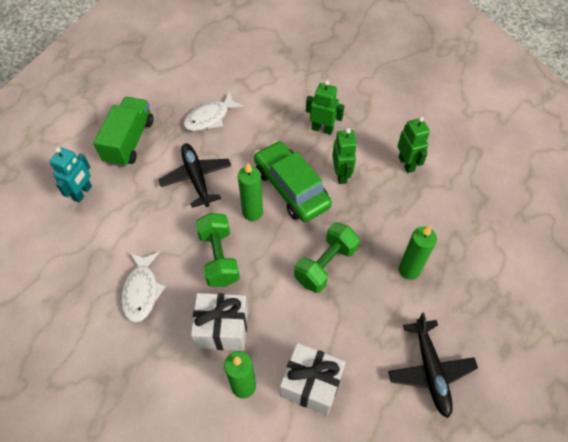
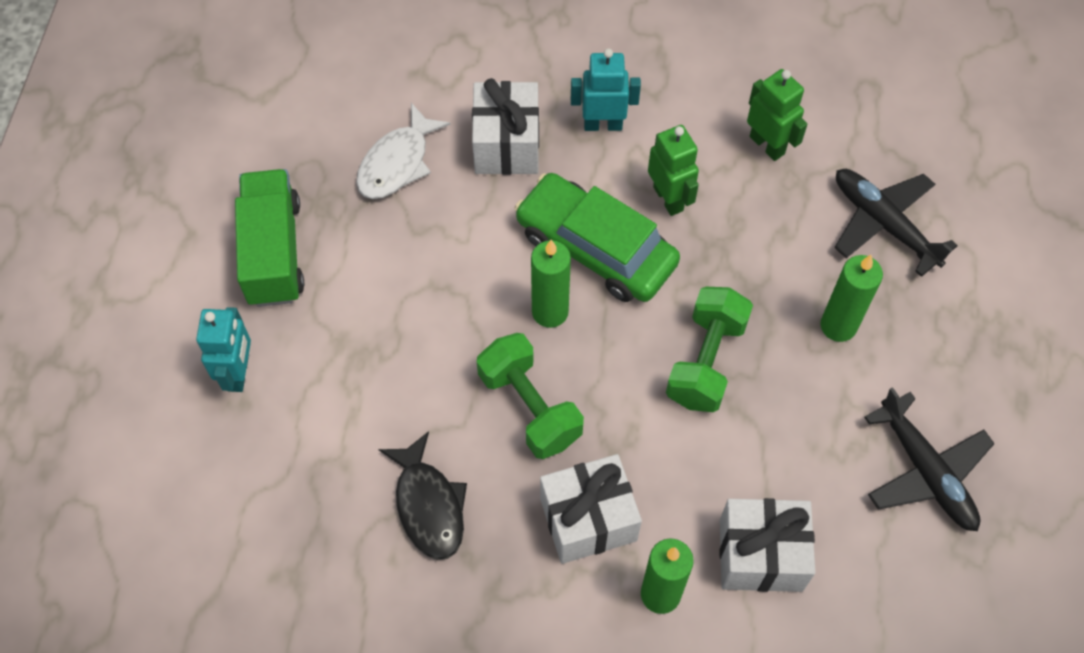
camera: 20 degrees left, 5 degrees up
white fish [121,252,166,323] -> black fish [378,431,467,560]
black plane [159,143,231,208] -> black plane moved to [834,169,958,277]
green robot [306,80,345,135] -> turquoise robot [571,48,641,131]
none -> white gift [472,78,539,175]

